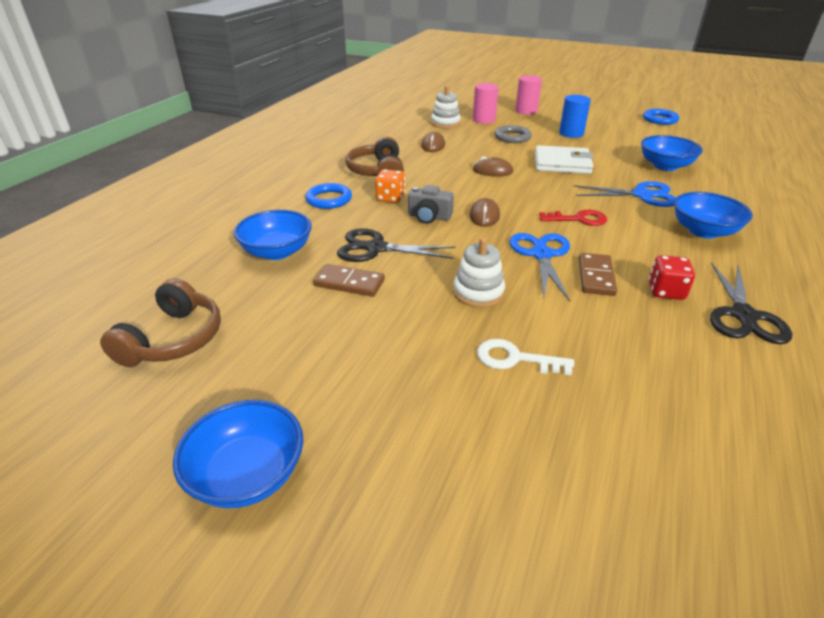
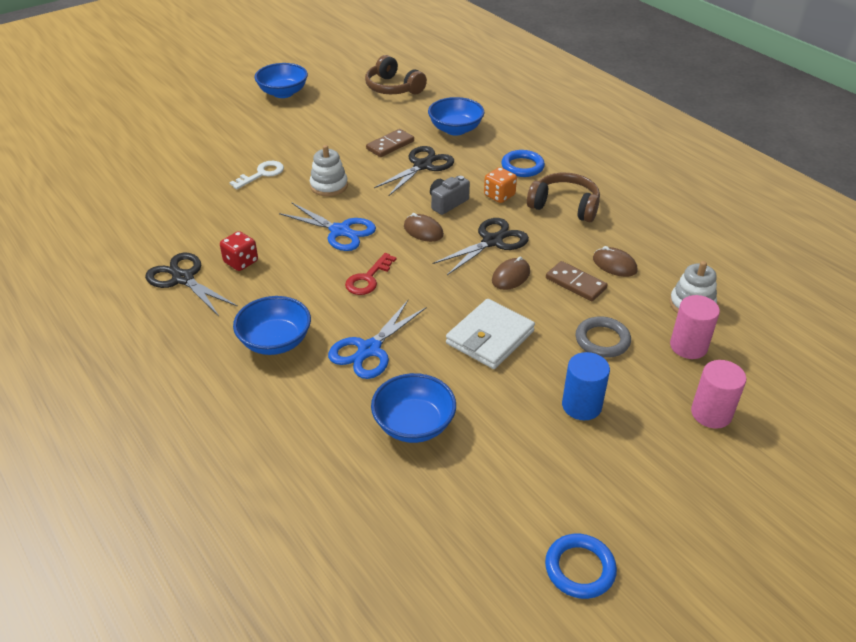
camera: 120 degrees right, 5 degrees up
brown domino [579,253,617,296] -> brown domino moved to [546,261,608,301]
none -> black scissors [433,218,529,275]

